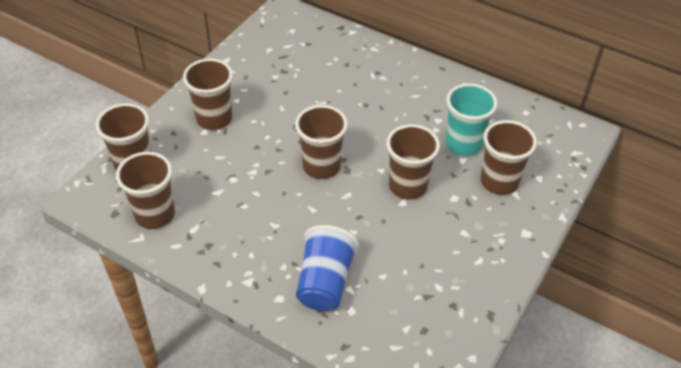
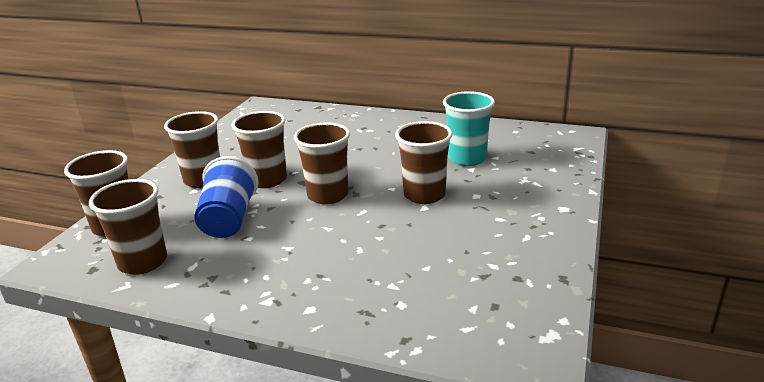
camera: 10 degrees left, 20 degrees down
blue cup [296,225,359,311] -> blue cup moved to [194,156,259,238]
brown cup [481,120,537,195] -> brown cup moved to [231,111,287,188]

